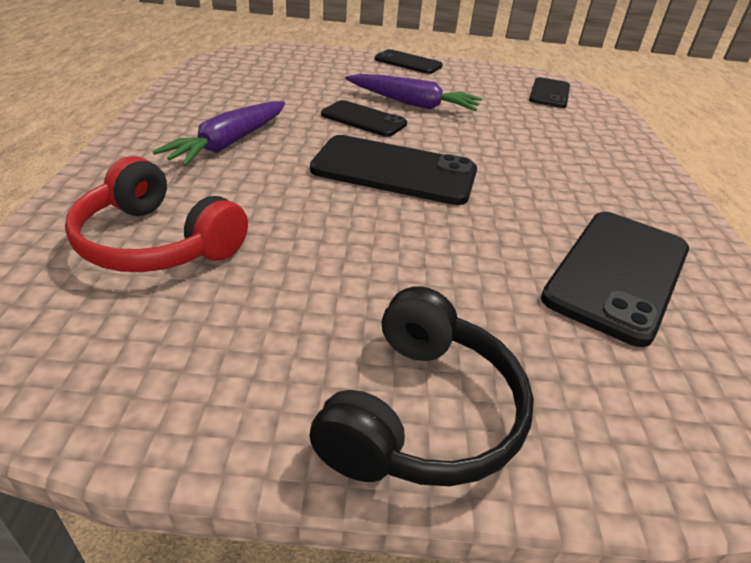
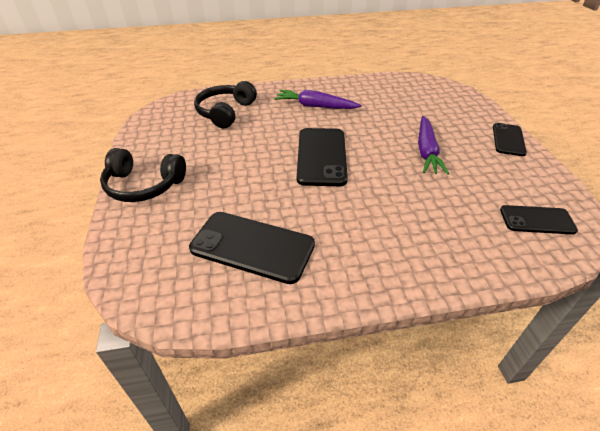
camera: 80 degrees right, 5 degrees up
red headphones [65,156,248,272] -> black headphones [194,81,257,129]
black phone [321,100,407,137] -> none

